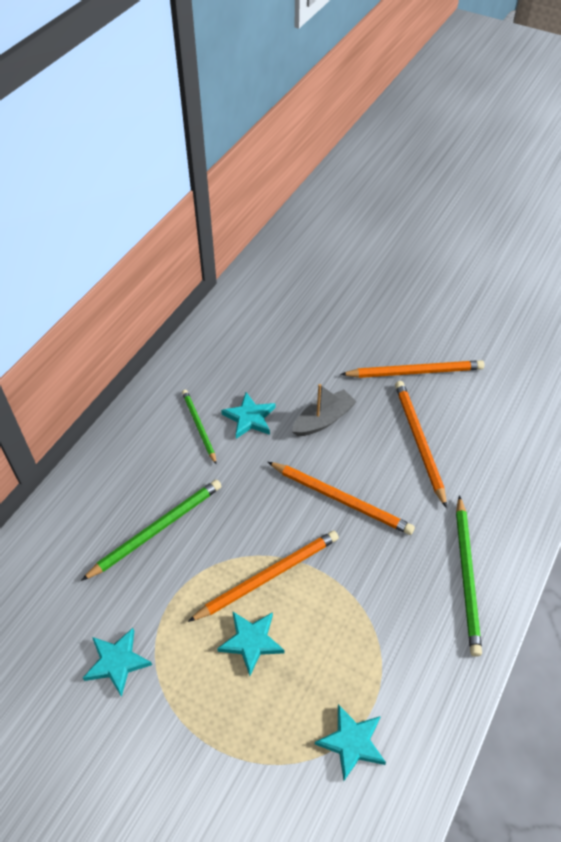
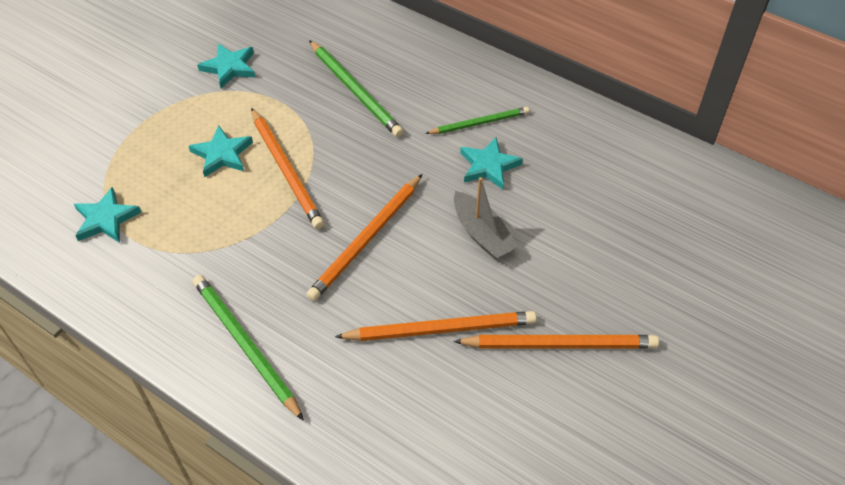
camera: 95 degrees right, 0 degrees up
orange pencil [340,360,484,378] -> orange pencil turned 90 degrees counterclockwise [453,335,659,349]
green pencil [456,495,482,657] -> green pencil turned 45 degrees clockwise [193,275,304,421]

